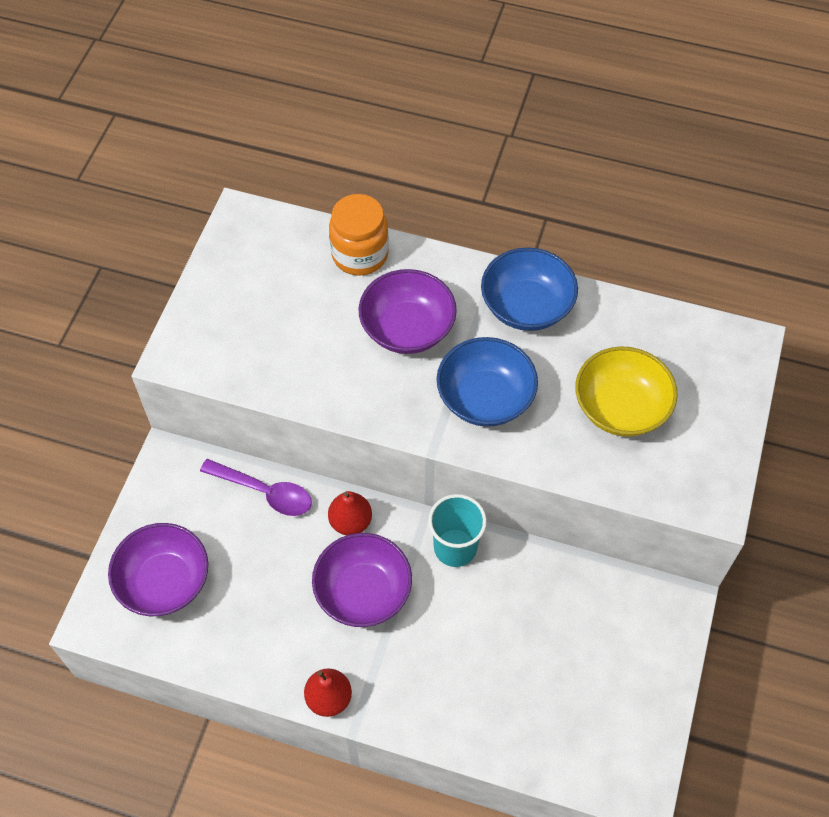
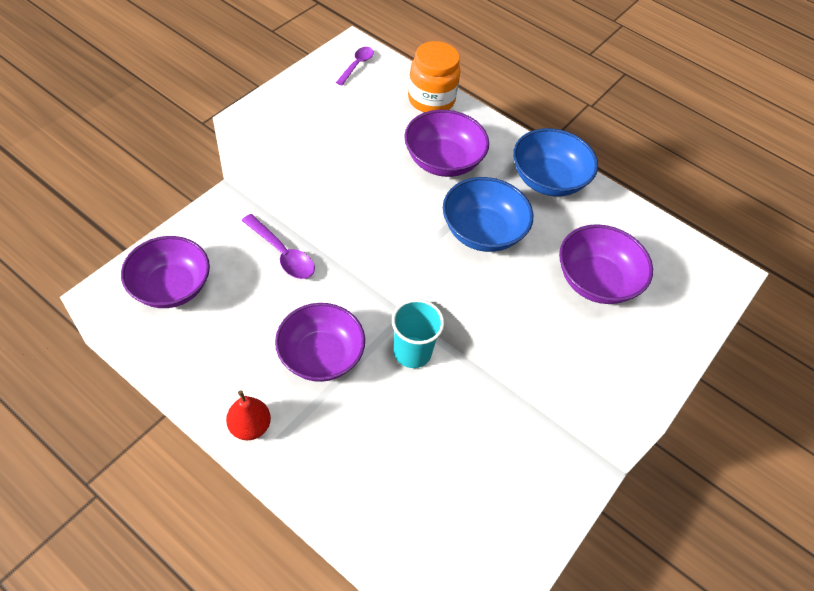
camera: 15 degrees right, 5 degrees down
red pear [328,491,372,535] -> none
yellow bowl [575,346,678,437] -> purple bowl [559,224,653,304]
none -> purple spoon [336,47,374,85]

